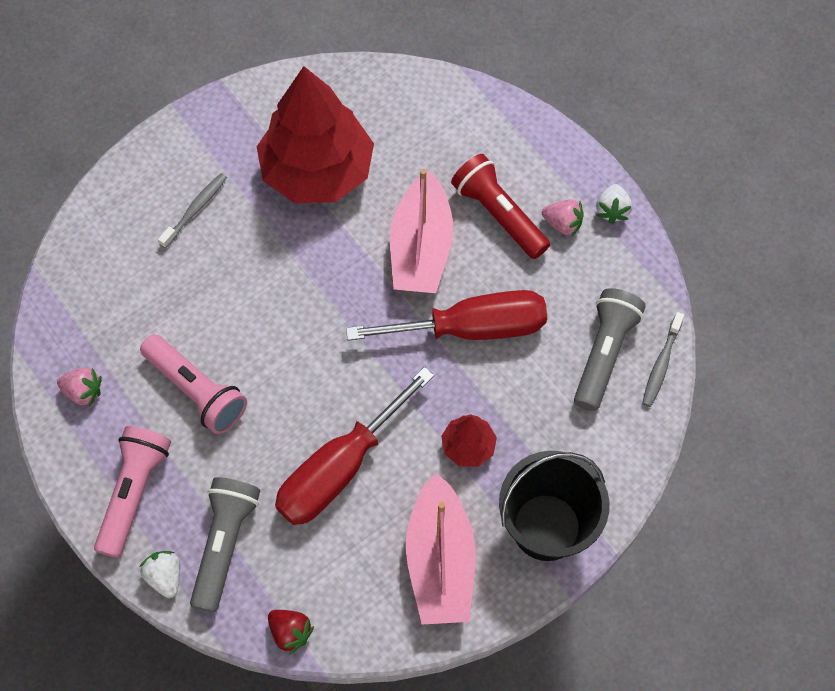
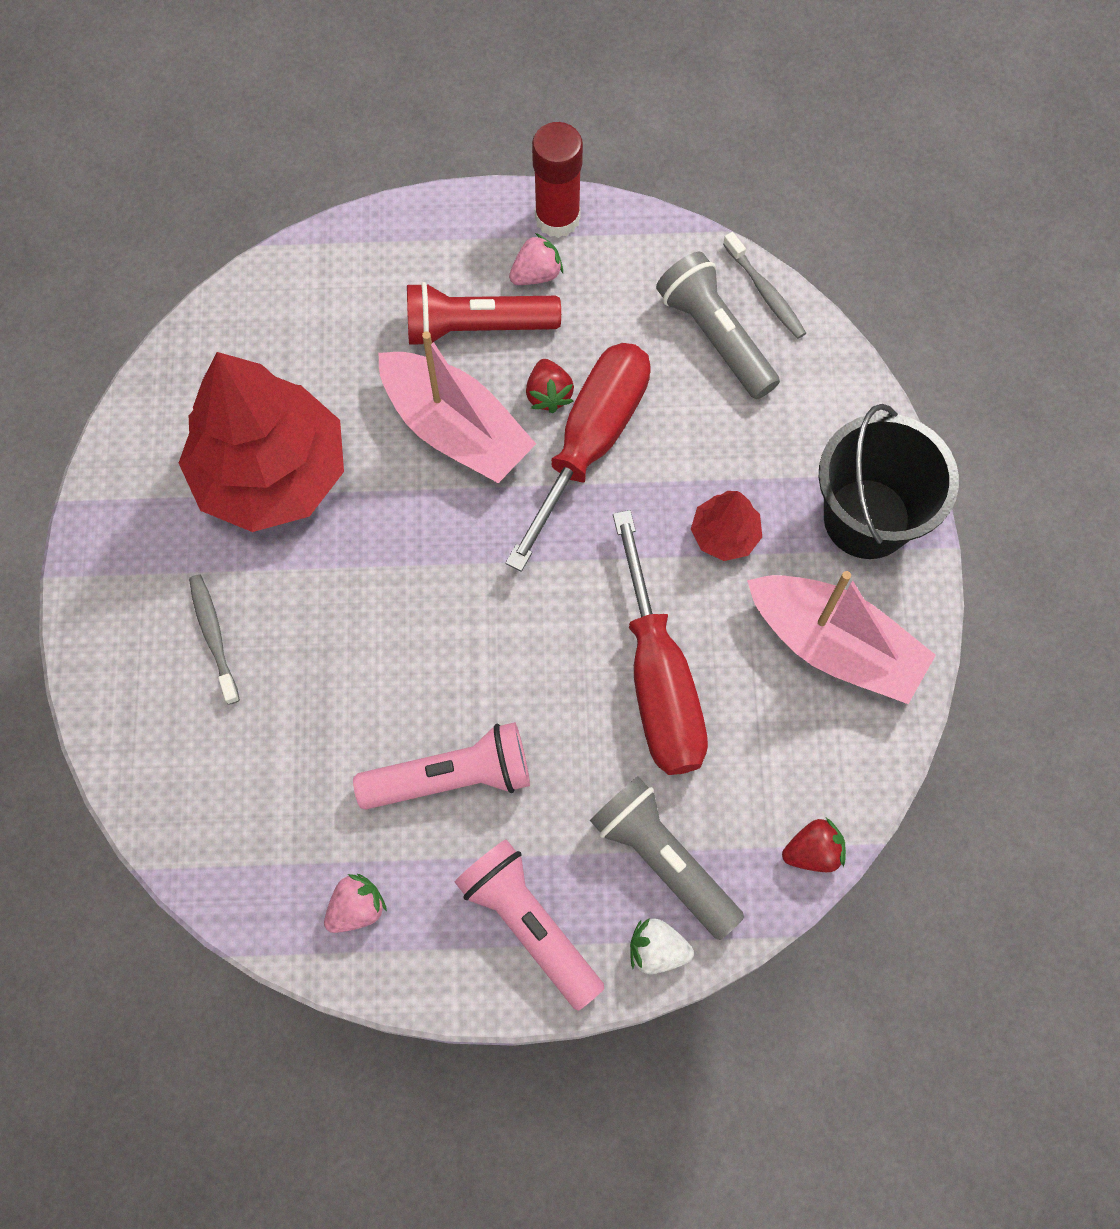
camera: 55 degrees left, 5 degrees up
white strawberry [596,184,632,224] -> red glue stick [532,122,583,238]
none -> red strawberry [526,359,574,413]

